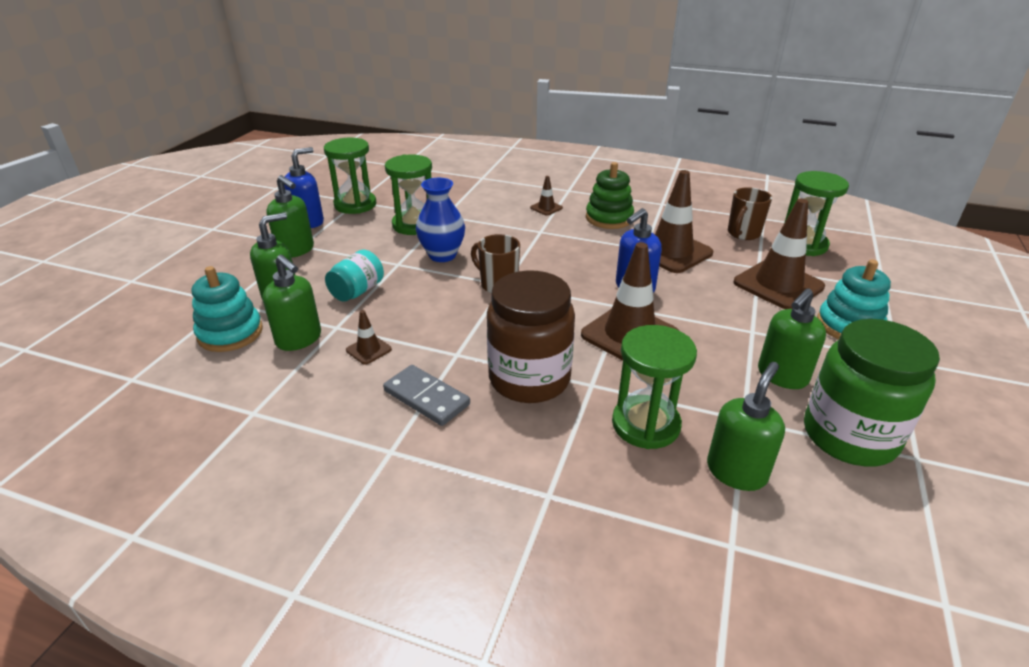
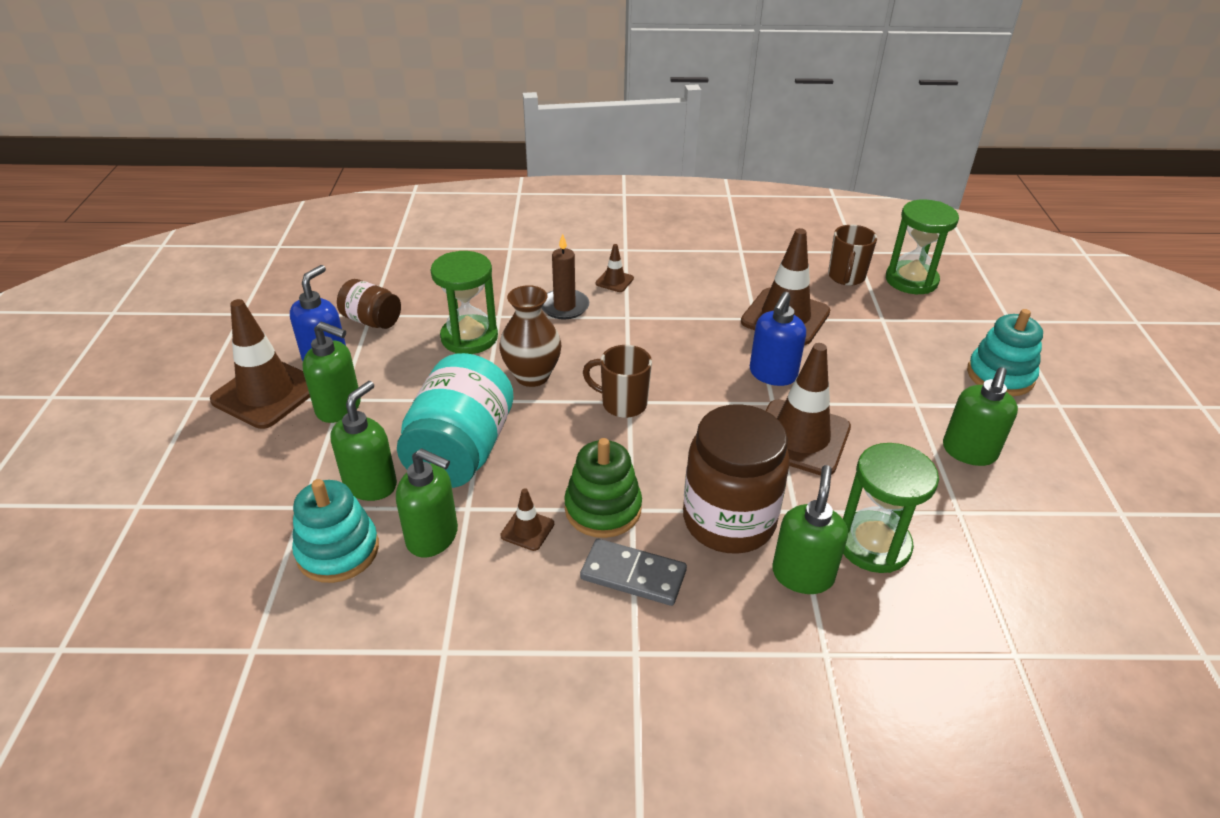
camera: 20 degrees left, 5 degrees up
green hourglass [324,138,377,214] -> brown jar [337,279,401,329]
turquoise jar [325,250,384,302] -> turquoise jar [397,353,513,488], size x1.83
blue vase [416,178,465,262] -> brown vase [499,285,561,387]
green stacking toy [586,162,634,229] -> green stacking toy moved to [564,438,642,538]
green soap dispenser [707,362,785,491] -> green soap dispenser moved to [772,465,848,594]
brown traffic cone [734,199,825,309] -> brown traffic cone moved to [210,299,310,429]
green jar [804,319,940,466] -> none
none -> brown candle [541,234,589,319]

